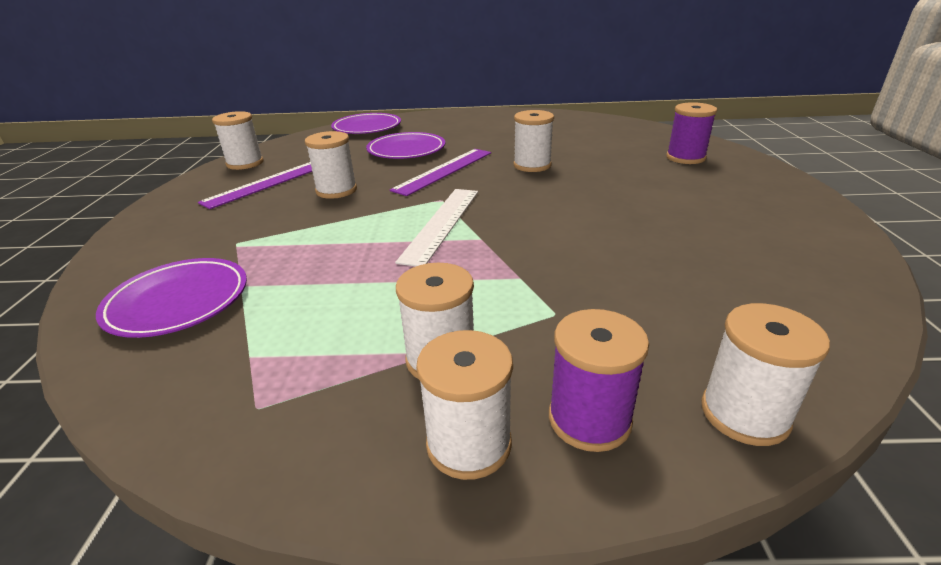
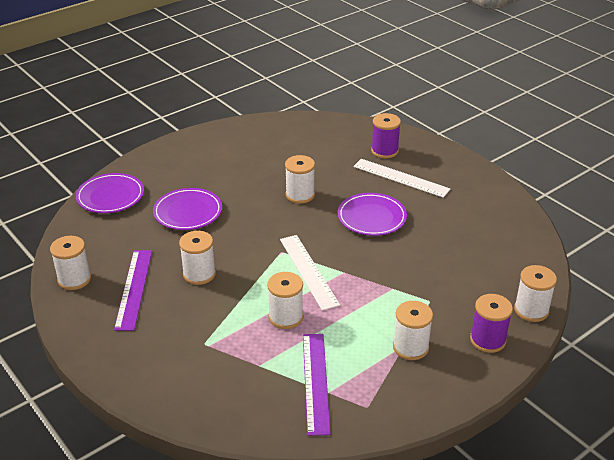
camera: 40 degrees left, 5 degrees up
purple plate [96,258,247,338] -> purple plate moved to [338,193,407,236]
purple ruler [390,149,491,196] -> purple ruler moved to [303,334,331,436]
white spool [416,330,513,480] -> white spool moved to [267,272,303,329]
none -> white ruler [353,159,450,198]

